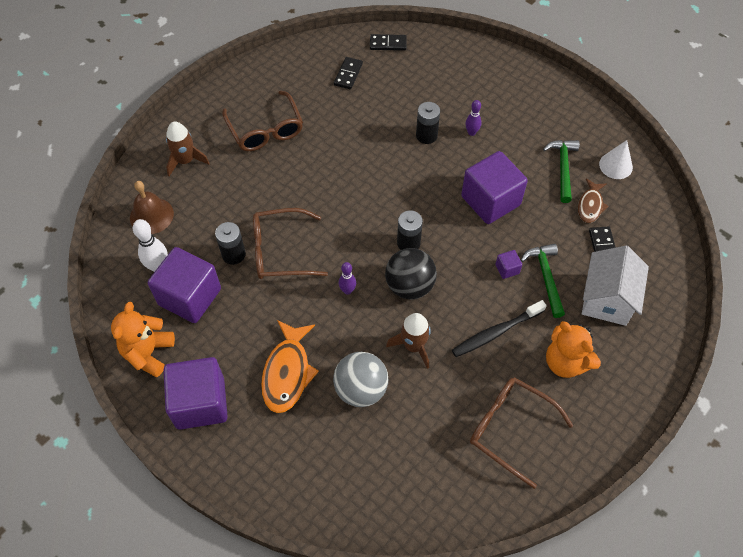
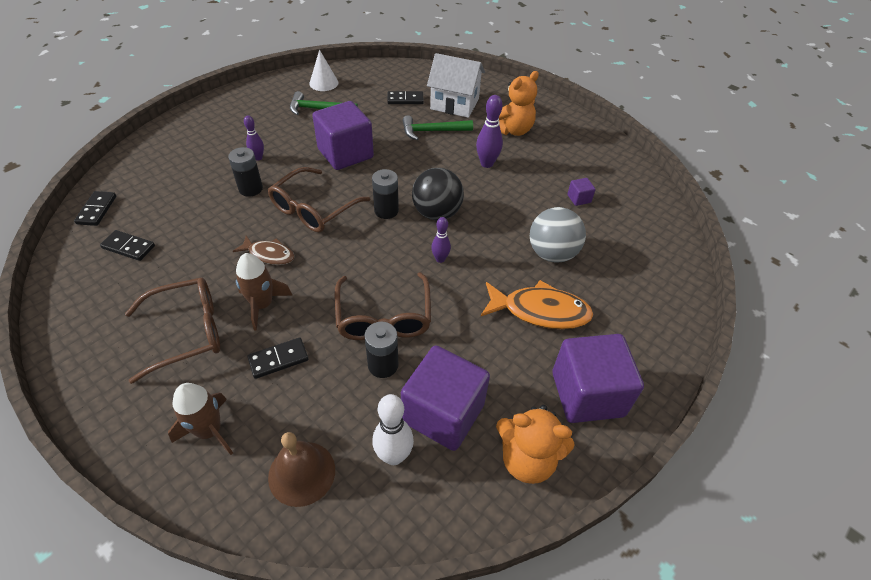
camera: 90 degrees left, 10 degrees down
brown rocket [386,313,431,369] -> brown rocket moved to [236,253,292,330]
black toothbrush [452,300,547,357] -> purple bowling pin [476,95,503,168]
brown glasses [470,377,574,489] -> brown glasses moved to [268,167,370,232]
purple cube [496,250,522,279] -> purple cube moved to [567,178,596,206]
brown fish [578,178,609,223] -> brown fish moved to [232,236,295,265]
none -> black domino [248,338,309,379]

